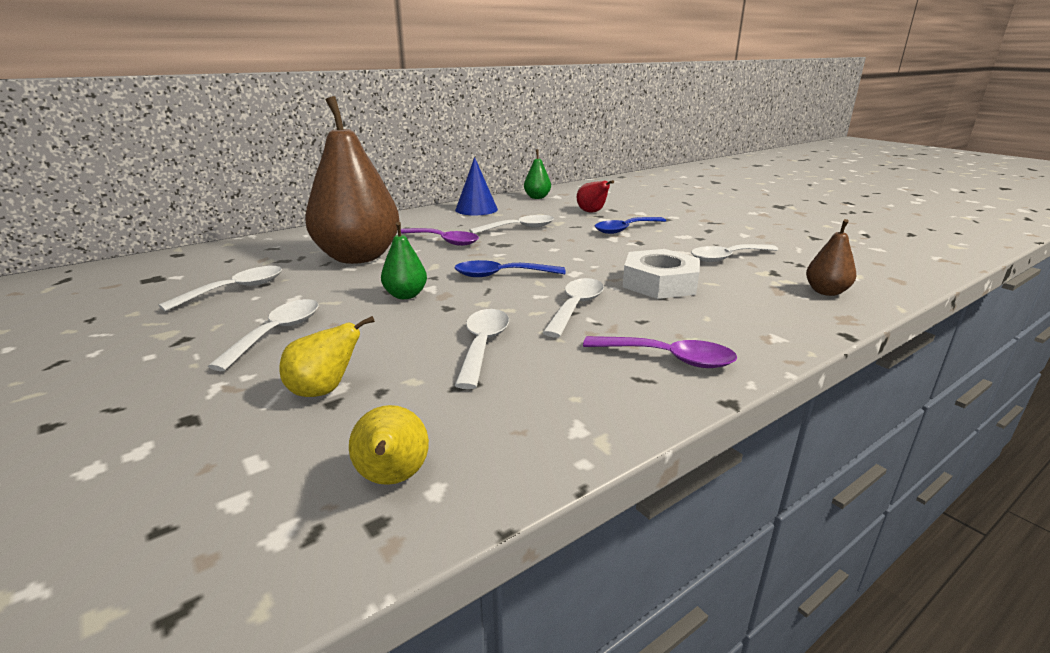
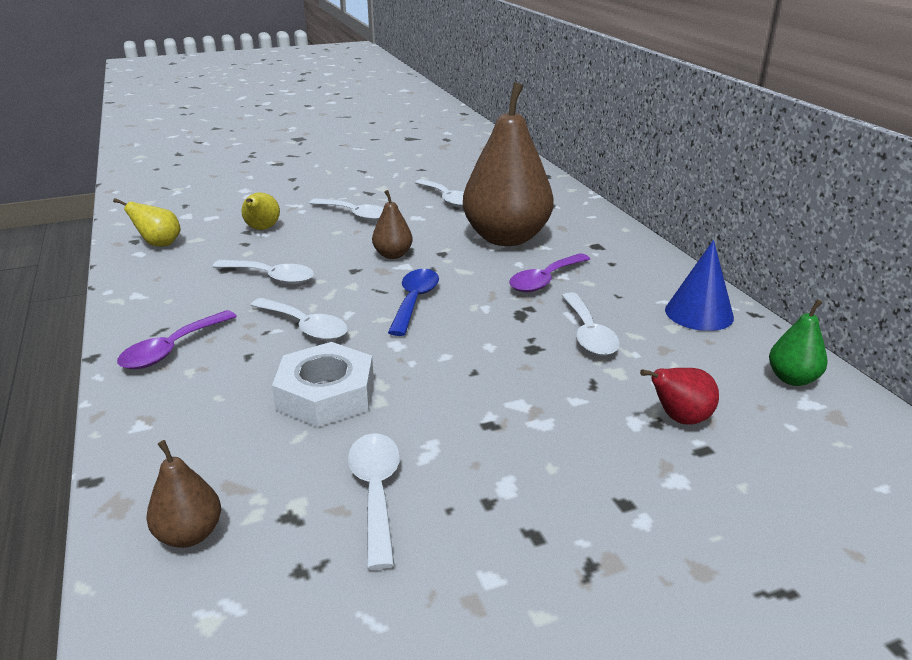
camera: 105 degrees right, 5 degrees up
green pear [381,222,427,299] -> brown pear [372,190,413,259]
blue spoon [595,217,666,234] -> none

